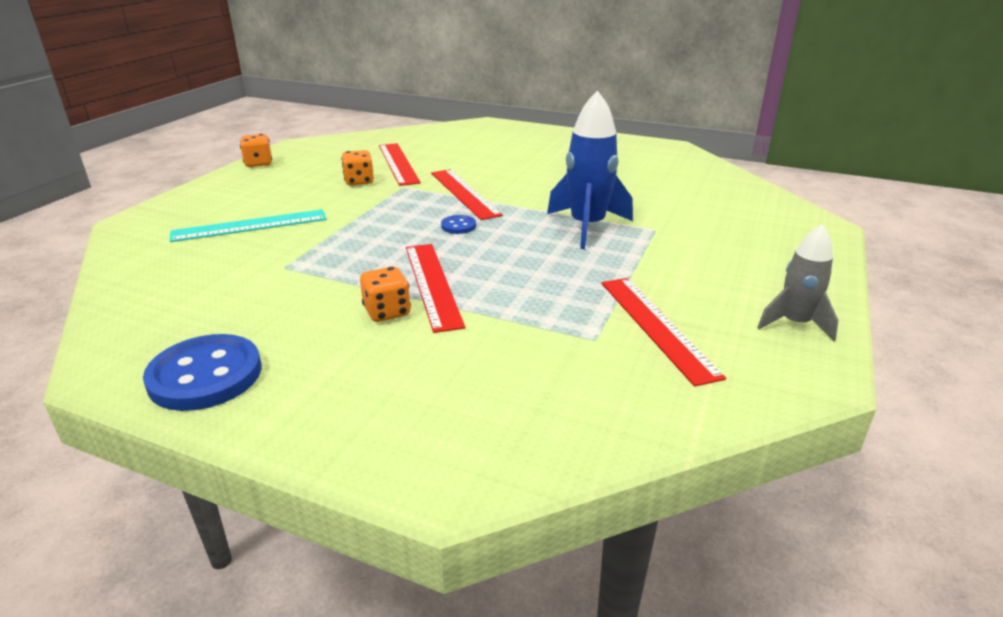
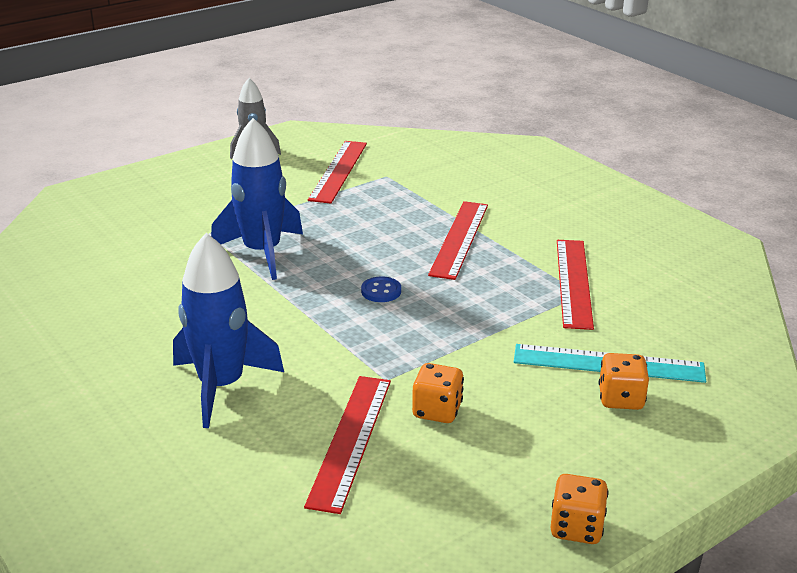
camera: 150 degrees left, 0 degrees up
blue button [143,334,261,411] -> none
orange dice [360,266,411,322] -> orange dice moved to [599,353,649,410]
red ruler [431,169,503,220] -> red ruler moved to [557,240,594,330]
none -> blue rocket [173,233,284,428]

